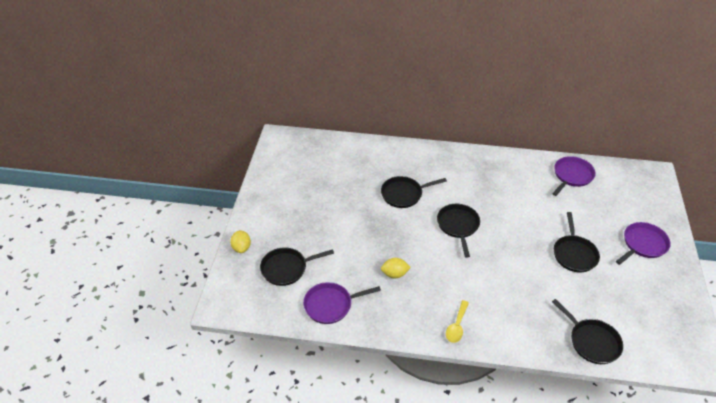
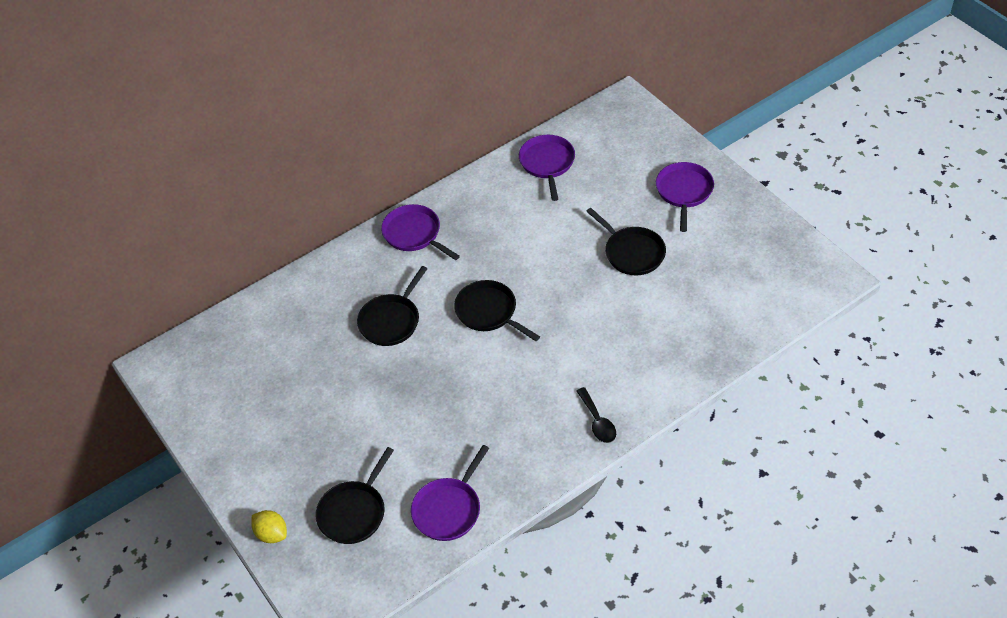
camera: 40 degrees left, 5 degrees up
yellow lemon [381,258,411,278] -> none
yellow spoon [446,300,469,343] -> black spoon [577,387,616,443]
black pan [552,299,623,364] -> none
none -> purple pan [381,204,460,260]

